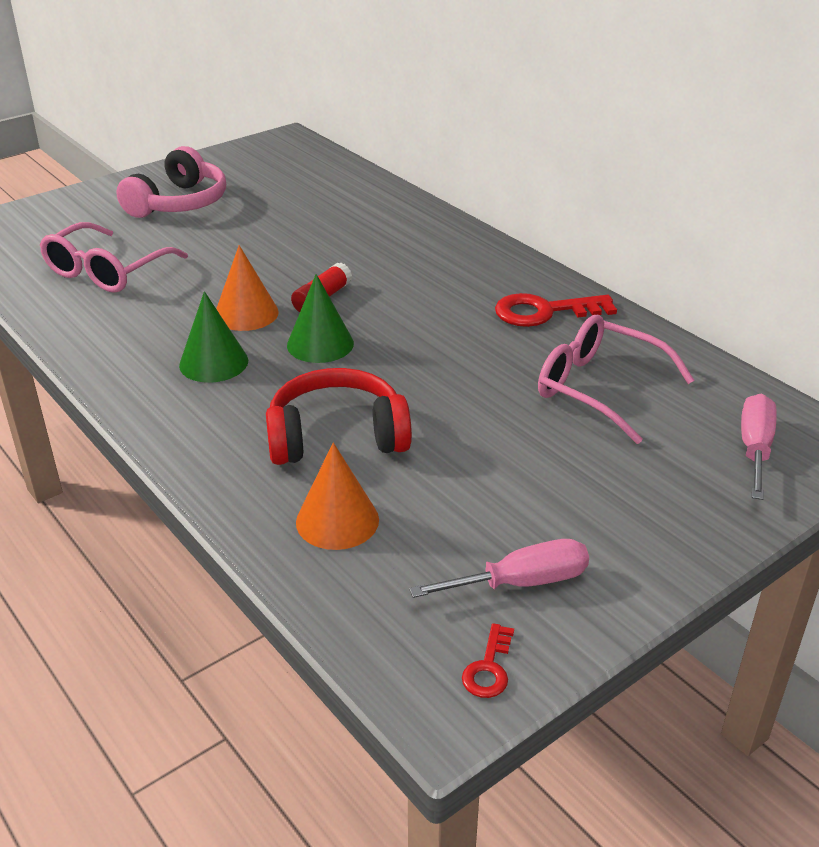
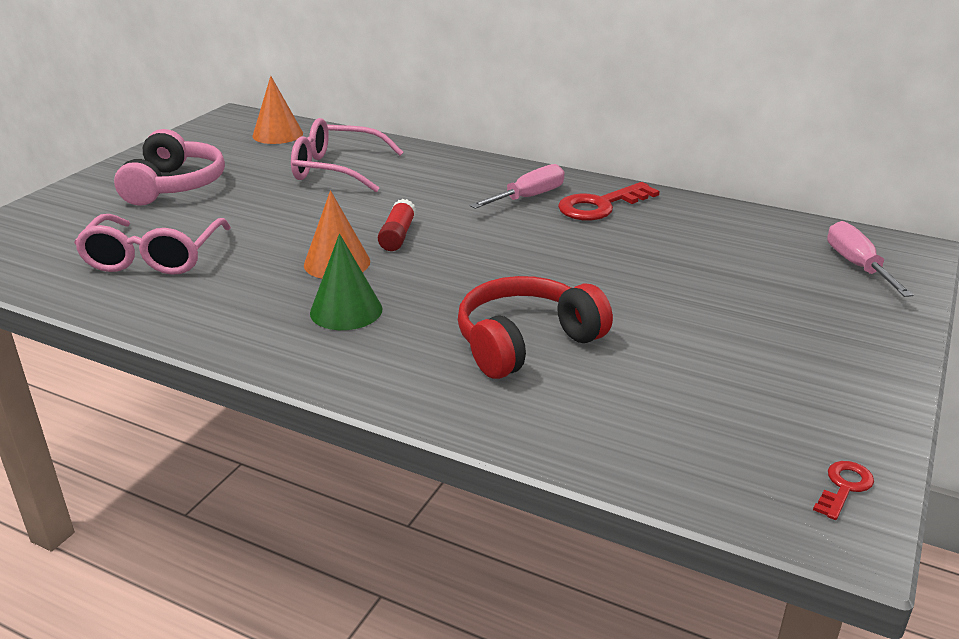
camera: 25 degrees left, 5 degrees down
green cone [287,274,354,363] -> none
orange cone [296,442,379,550] -> orange cone moved to [252,76,303,144]
pink screwdriver [409,539,589,598] -> pink screwdriver moved to [470,164,565,209]
red key [462,623,514,698] -> red key turned 135 degrees counterclockwise [813,461,874,520]
pink glasses [538,315,694,444] -> pink glasses moved to [291,118,404,192]

